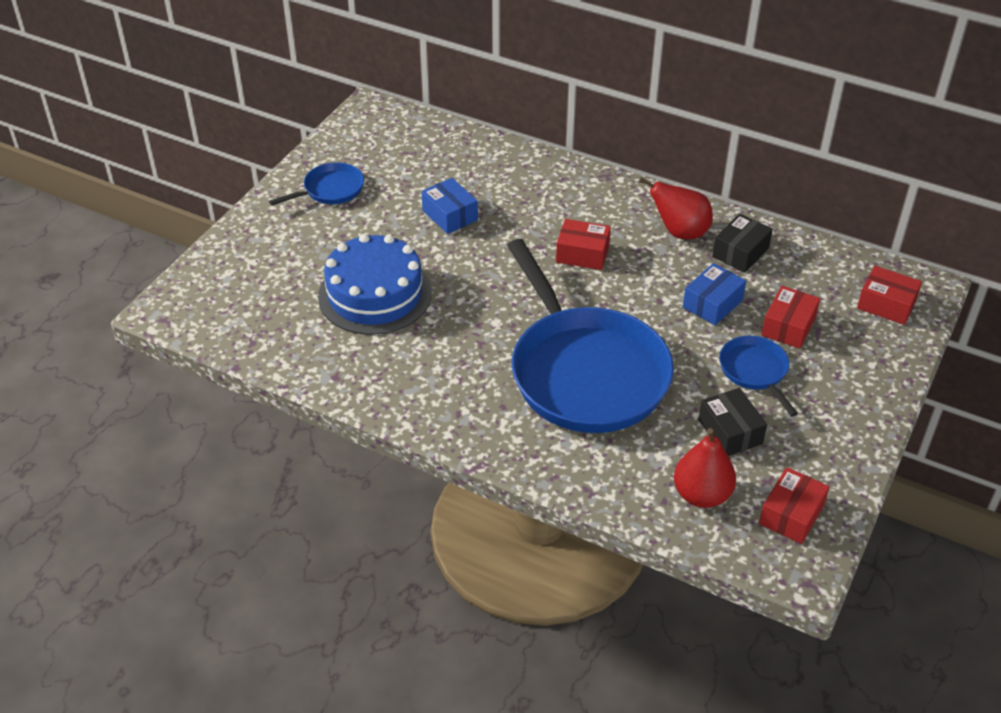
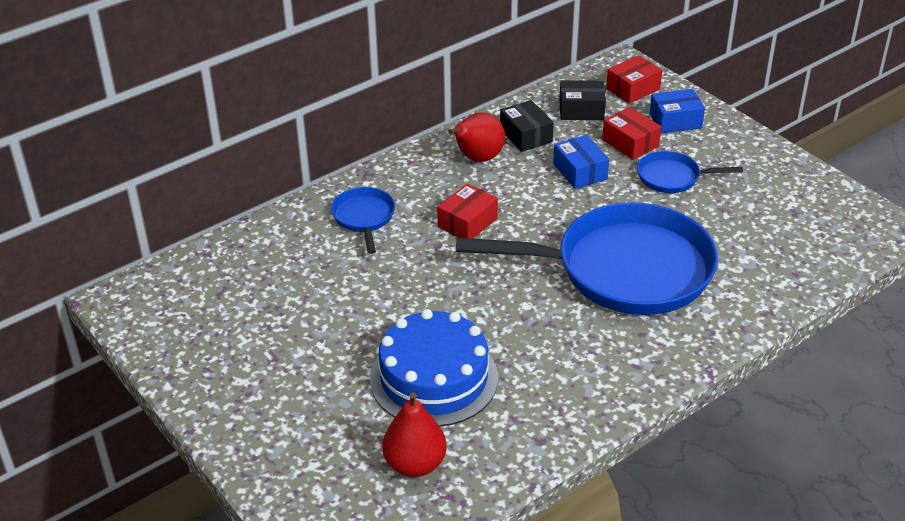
camera: 65 degrees left, 5 degrees down
blue pan [269,162,364,206] -> blue pan moved to [331,187,395,254]
blue box [421,178,478,234] -> blue box moved to [650,89,705,133]
red pear [674,428,736,508] -> red pear moved to [382,392,447,477]
black box [698,388,767,456] -> black box moved to [559,80,606,120]
red box [759,467,830,544] -> none

